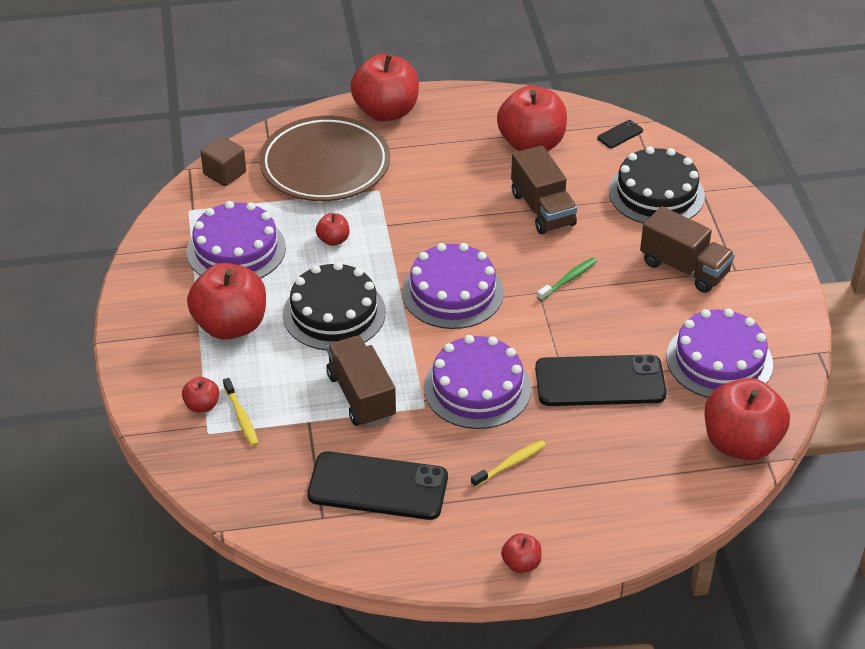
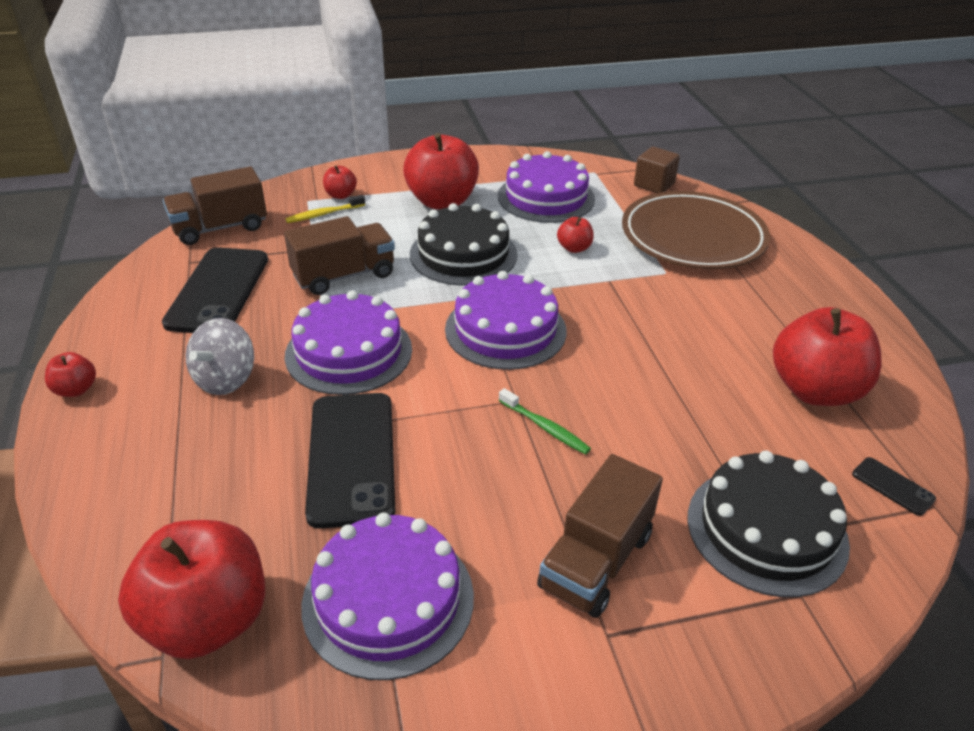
camera: 85 degrees right, 5 degrees down
red apple [350,54,419,121] -> none
yellow toothbrush [471,440,546,487] -> grey spinning top [185,318,254,395]
brown truck [511,145,577,234] -> brown truck moved to [163,166,267,245]

